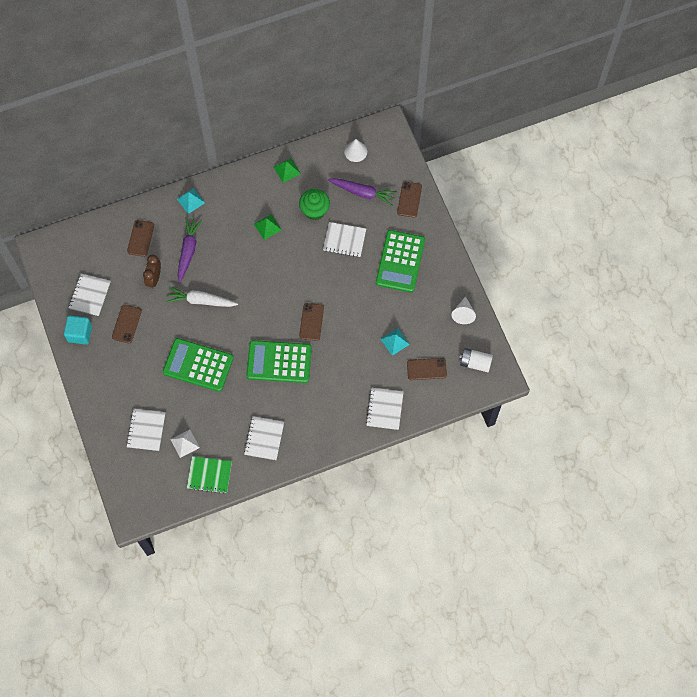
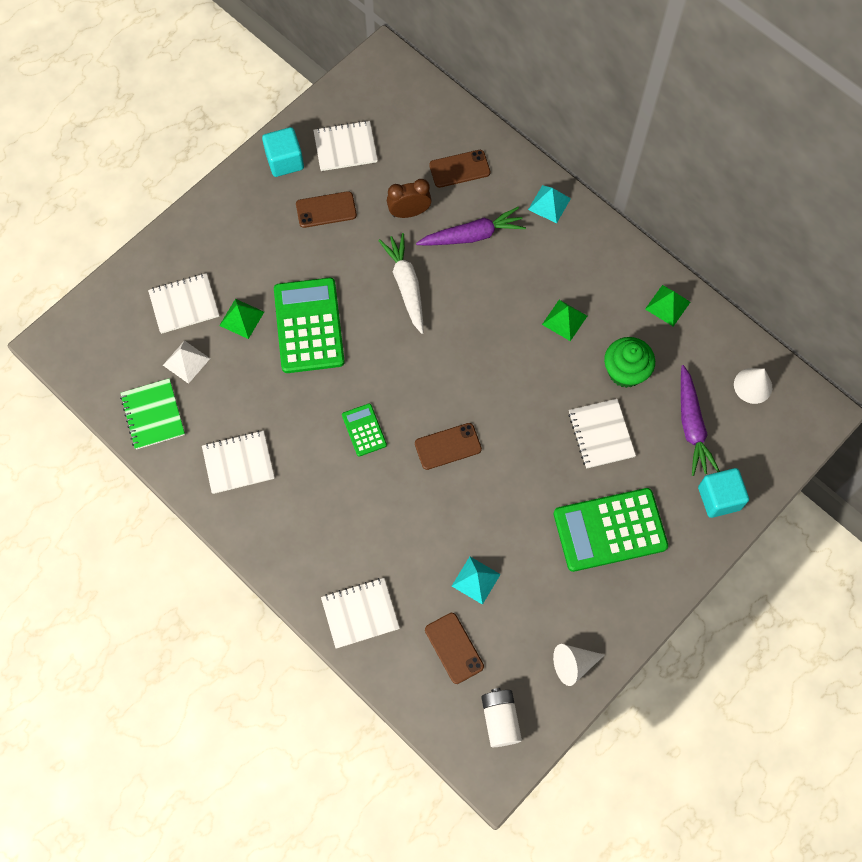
camera: 65 degrees right, 0 degrees up
green calculator [246,340,312,383] -> green calculator [342,404,387,457], size x0.49
brown phone [397,182,422,218] -> turquoise cube [698,468,749,518]
none -> green pyramid [219,299,264,339]

